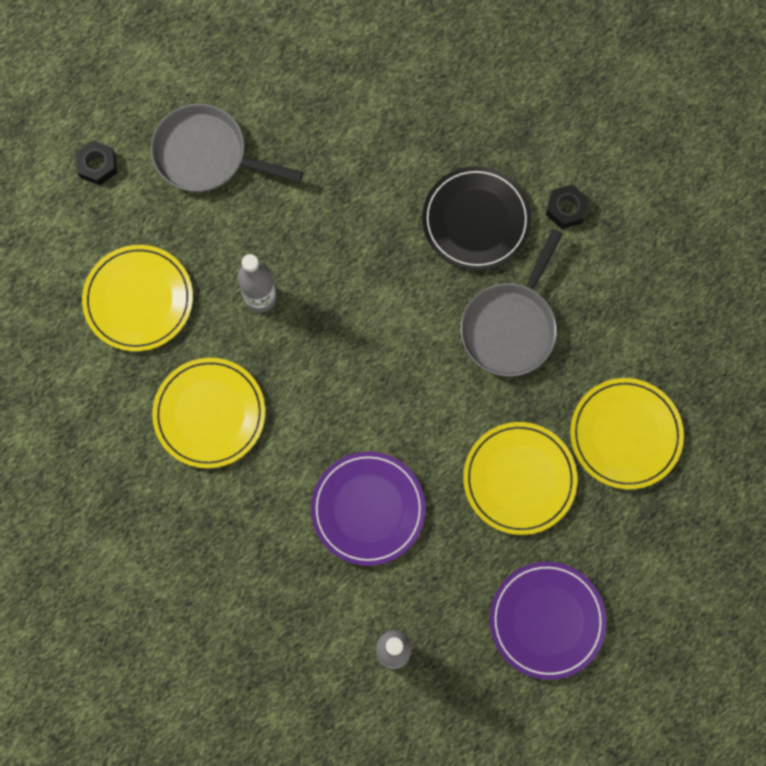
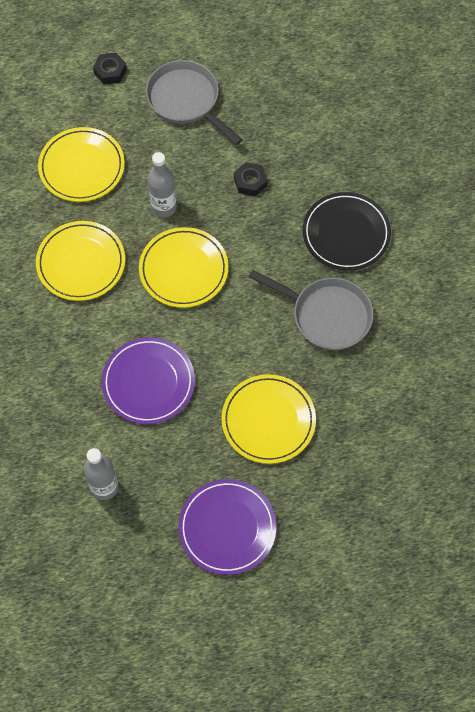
camera: 30 degrees right, 10 degrees down
grey pan [460,229,563,376] -> grey pan turned 120 degrees counterclockwise [249,270,373,350]
black nut [546,184,589,229] -> black nut moved to [234,162,267,196]
yellow plate [570,378,684,489] -> yellow plate moved to [139,227,228,308]

